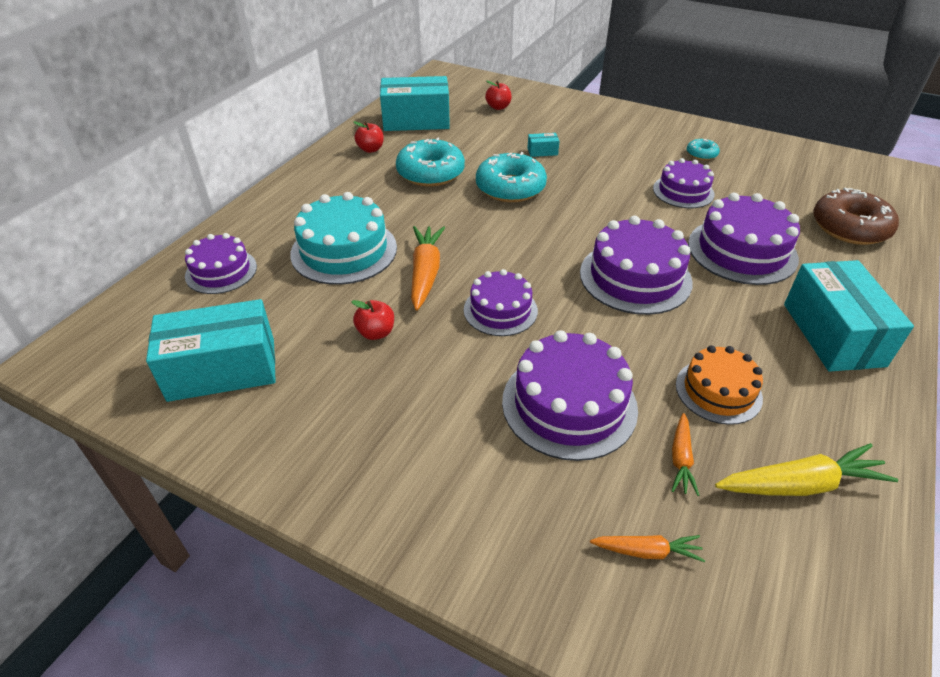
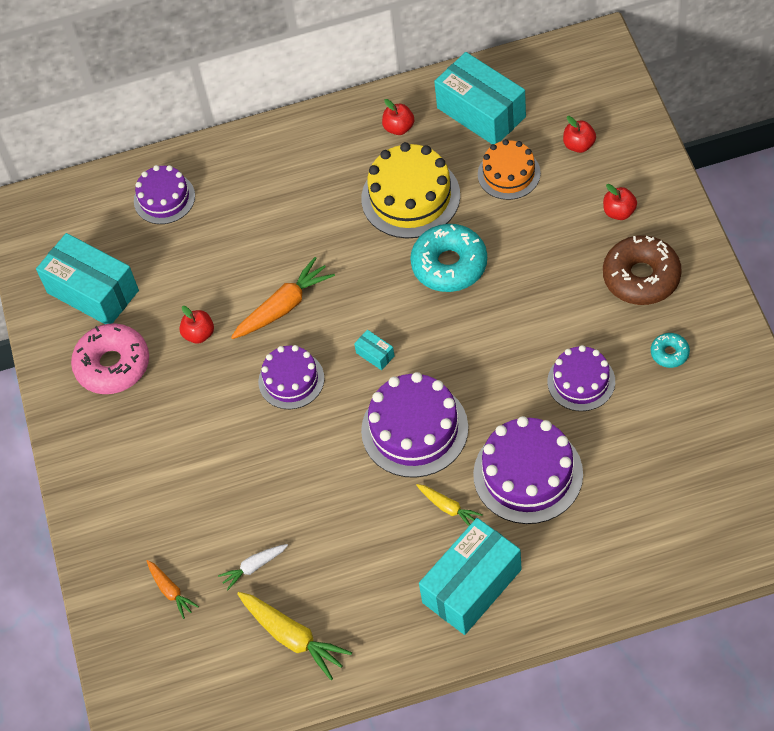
camera: 55 degrees right, 15 degrees up
turquoise cake [290,192,397,285] -> none
turquoise donut [396,137,465,187] -> yellow cake [361,142,460,238]
purple cake [502,330,638,461] -> none
turquoise box [527,133,559,157] -> turquoise box moved to [354,330,395,370]
orange carrot [672,413,699,496] -> white carrot [218,544,288,590]
orange cake [676,345,763,425] -> orange cake moved to [478,139,541,200]
brown donut [813,188,899,245] -> brown donut moved to [603,236,682,305]
none -> pink donut [71,323,149,394]
none -> yellow carrot [416,484,483,526]
none -> red apple [603,184,637,220]

